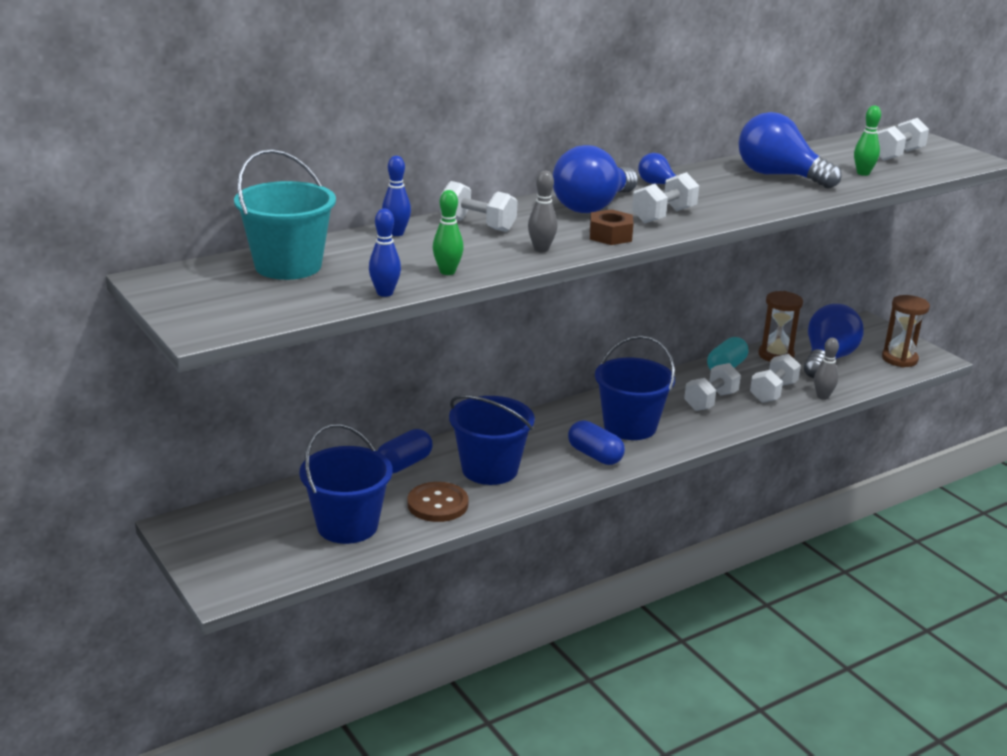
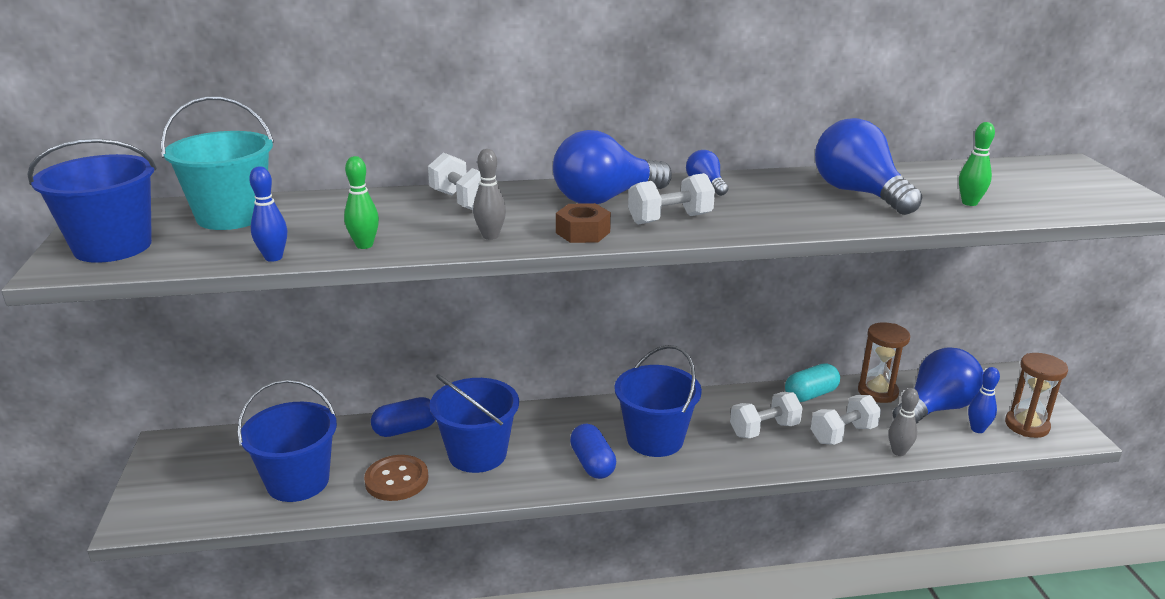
camera: 25 degrees right, 0 degrees up
blue bowling pin [382,156,411,236] -> blue bowling pin moved to [968,367,1000,433]
white dumbbell [877,118,929,161] -> none
none -> blue bucket [27,138,157,263]

